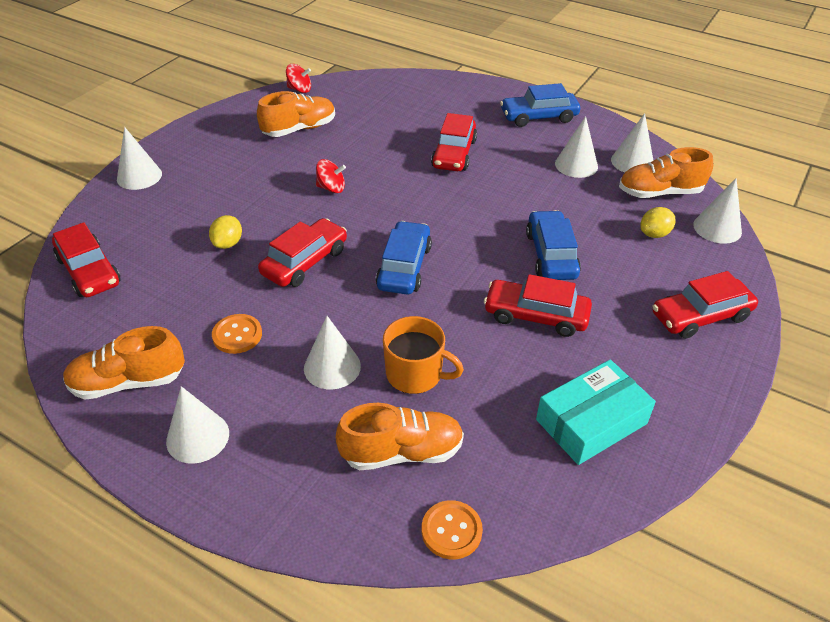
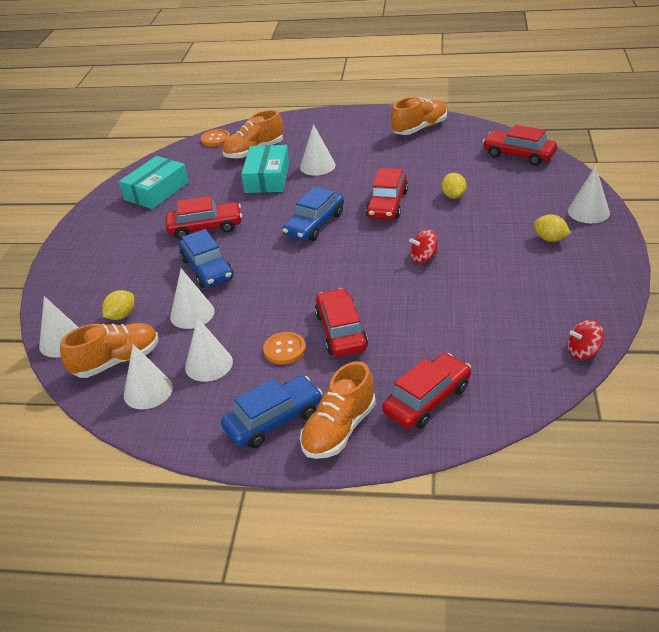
camera: 160 degrees right, 5 degrees down
white cone [166,386,229,464] -> white cone moved to [170,268,215,329]
orange button [212,314,262,354] -> orange button moved to [263,332,306,364]
orange shoe [257,91,335,137] -> orange shoe moved to [300,361,376,459]
blue car [376,221,432,294] -> blue car turned 45 degrees clockwise [282,186,344,241]
orange mug [383,316,464,394] -> turquoise box [241,145,289,193]
red car [652,271,758,339] -> red car moved to [382,353,471,429]
none -> yellow lemon [534,214,571,242]

